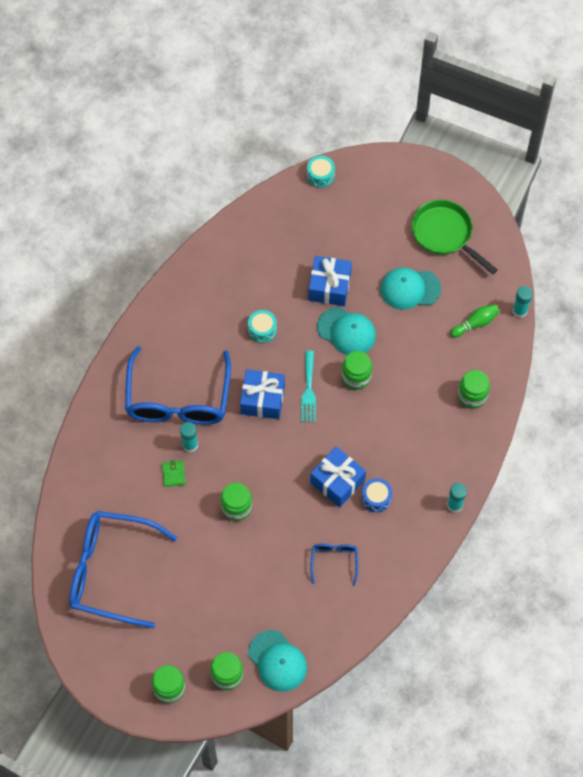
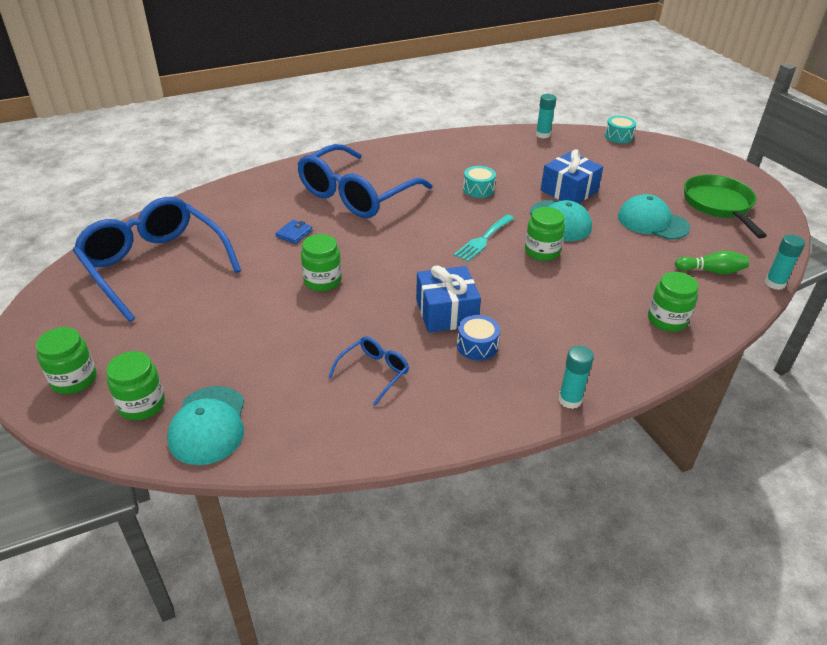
camera: 35 degrees right, 25 degrees down
green wallet [162,460,185,487] -> blue wallet [275,220,313,244]
turquoise glue stick [180,422,198,452] -> turquoise glue stick moved to [536,94,556,138]
blue gift [240,369,285,419] -> none

